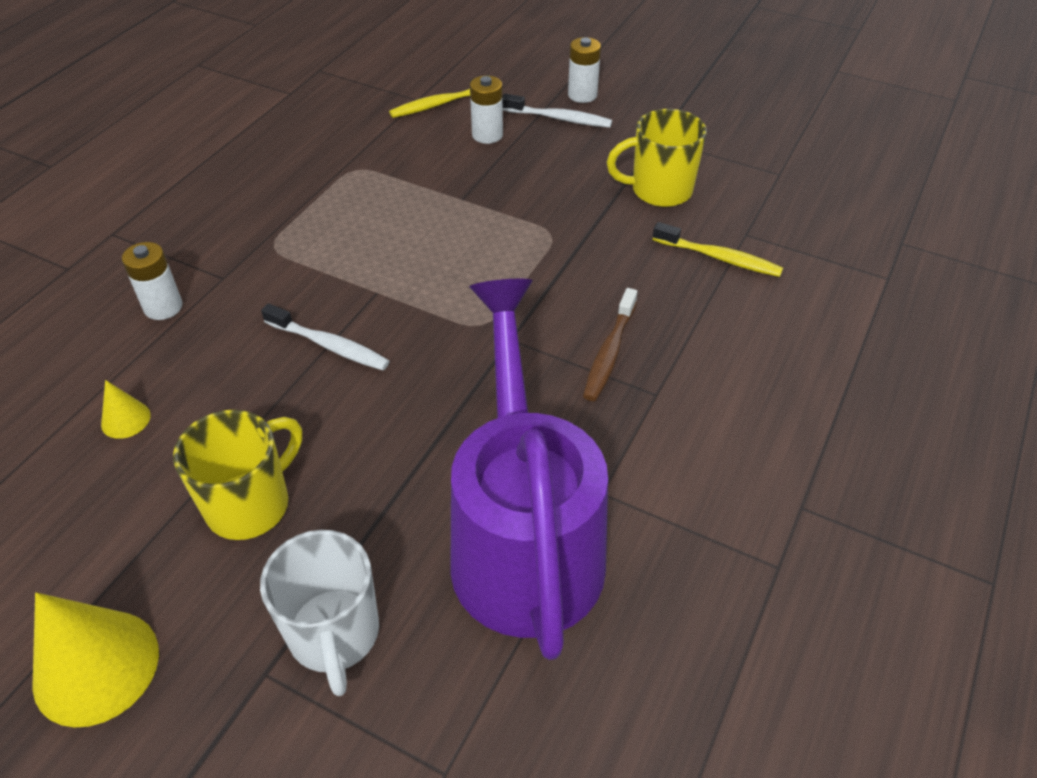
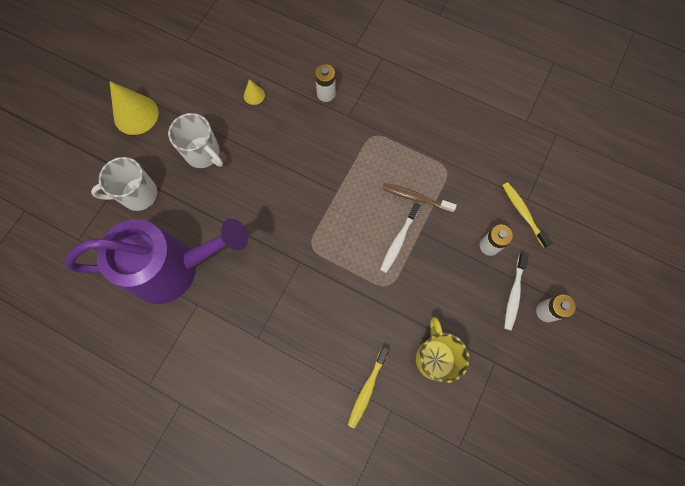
camera: 90 degrees right, 25 degrees up
yellow mug [173,410,302,540] -> white mug [168,113,223,168]
white toothbrush [261,303,390,370] -> white toothbrush moved to [380,203,420,273]
brown toothbrush [583,288,638,401] -> brown toothbrush moved to [382,183,457,213]

